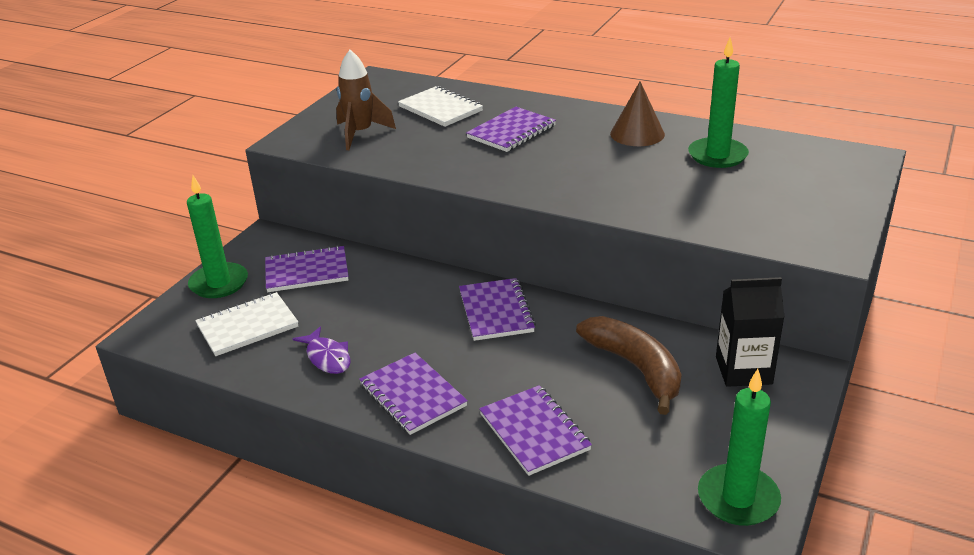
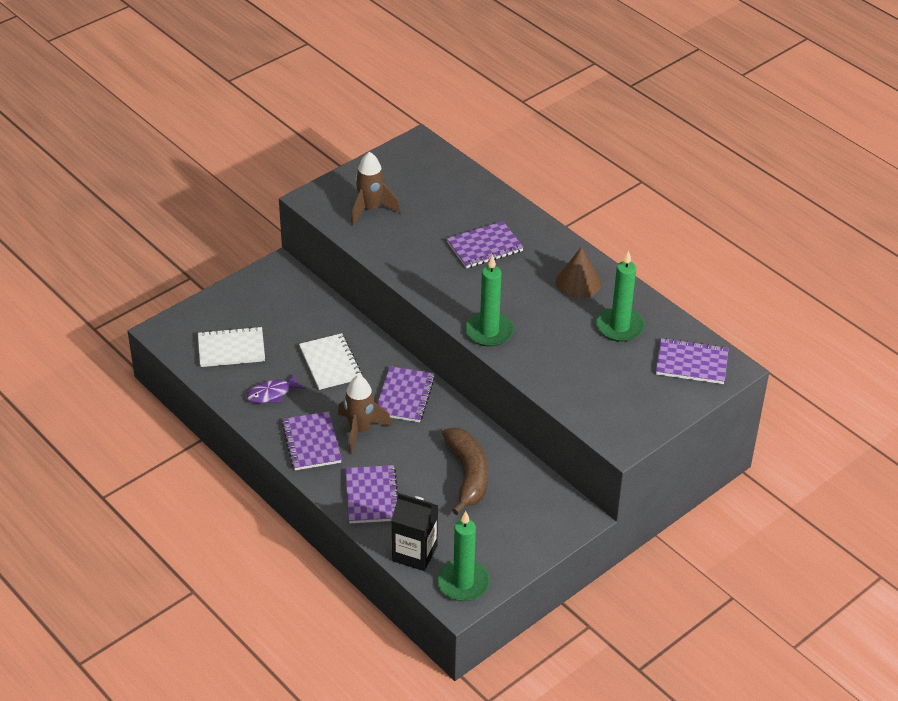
camera: 20 degrees right, 10 degrees up
green candle [187,175,248,298] -> green candle moved to [465,255,514,347]
purple notebook [265,245,349,292] -> purple notebook moved to [656,338,729,384]
purple fish [293,327,350,374] -> purple fish turned 75 degrees clockwise [247,374,305,403]
white notebook [398,86,483,127] -> white notebook moved to [299,333,362,390]
black carton [716,277,784,387] -> black carton moved to [391,493,438,571]
none -> brown rocket [338,375,392,454]

